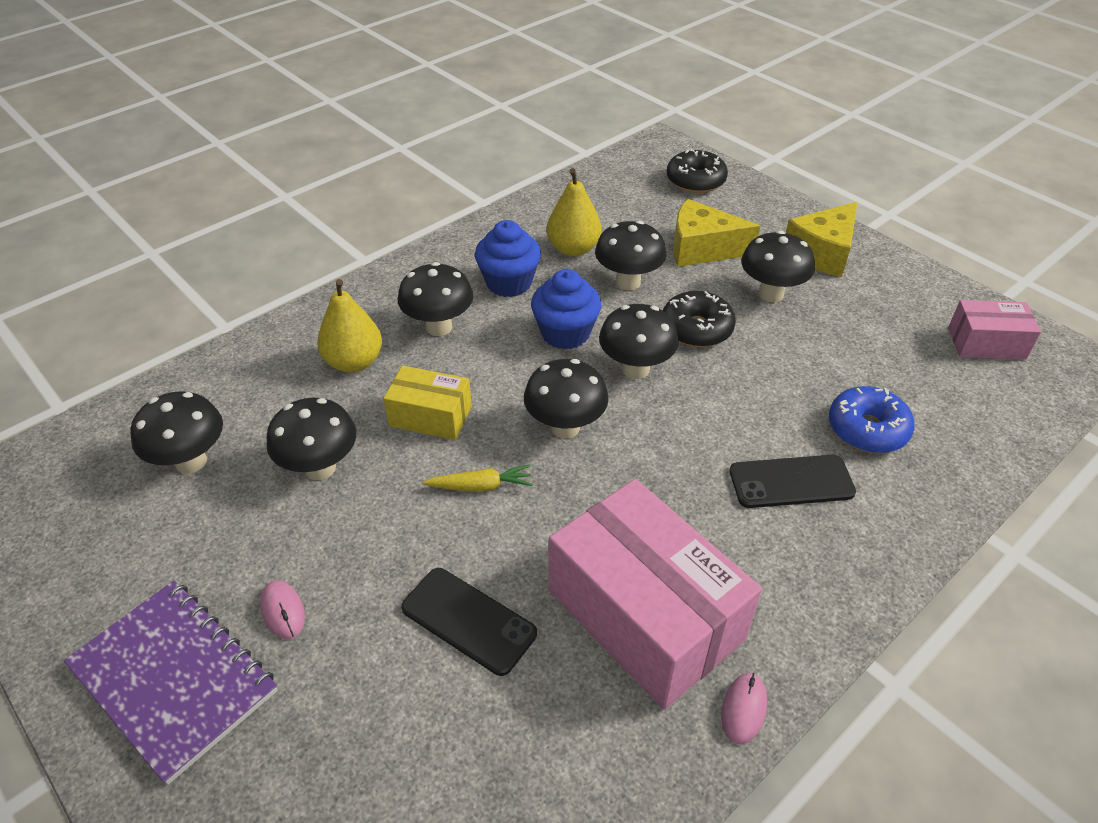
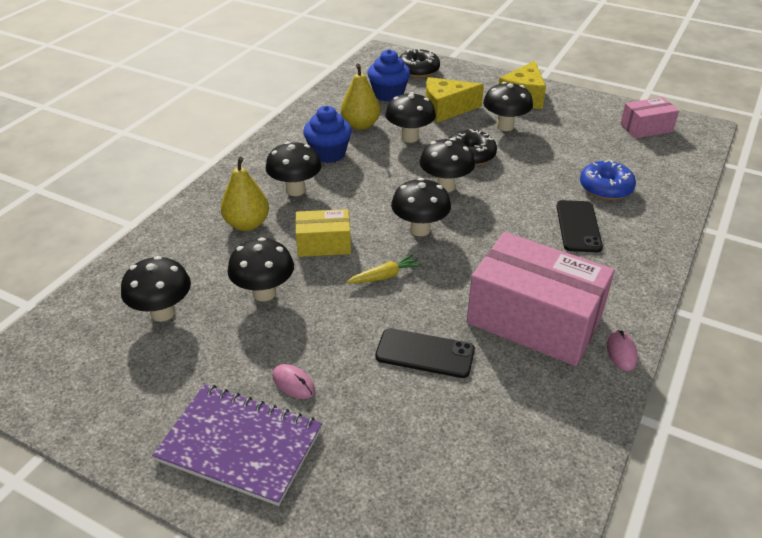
camera: 20 degrees left, 5 degrees down
blue cupcake [531,269,601,350] -> blue cupcake moved to [368,49,410,102]
black phone [730,455,856,508] -> black phone turned 60 degrees counterclockwise [556,200,603,252]

